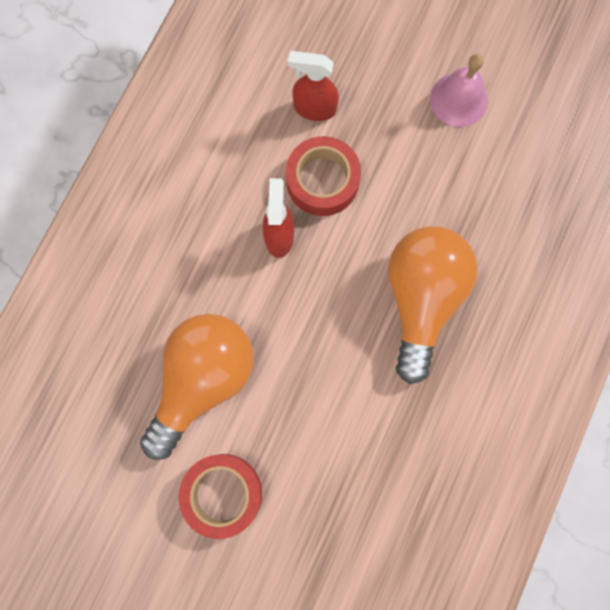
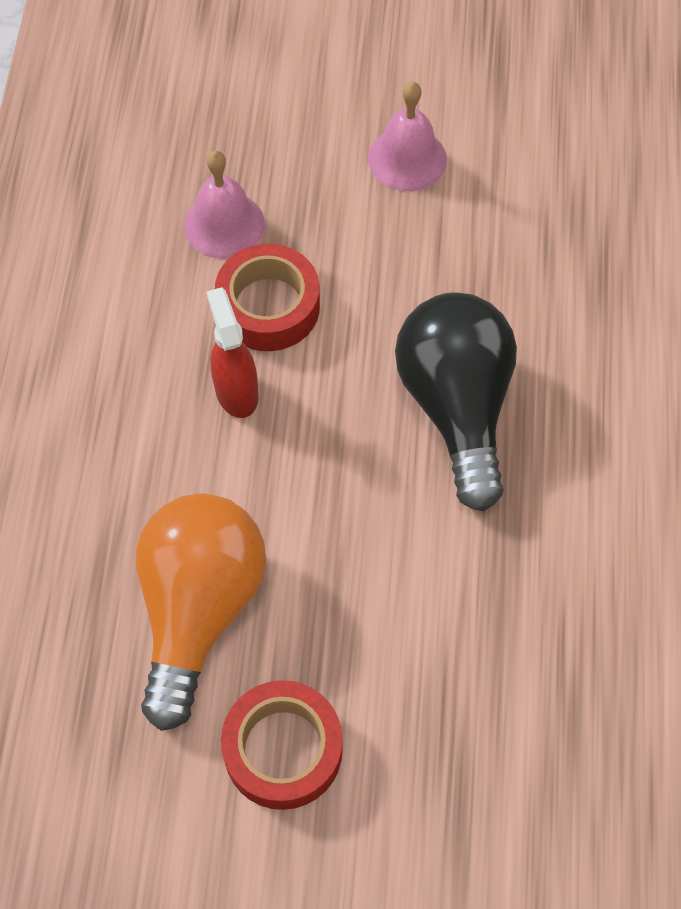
camera: 20 degrees left, 15 degrees down
red spray bottle [288,51,339,121] -> pink bell [184,150,265,259]
orange light bulb [388,226,478,384] -> black light bulb [395,292,517,511]

